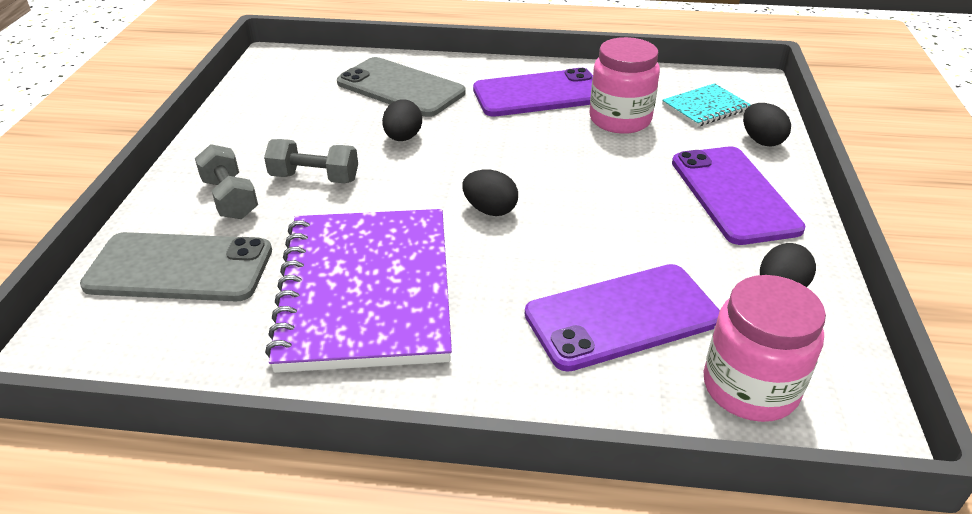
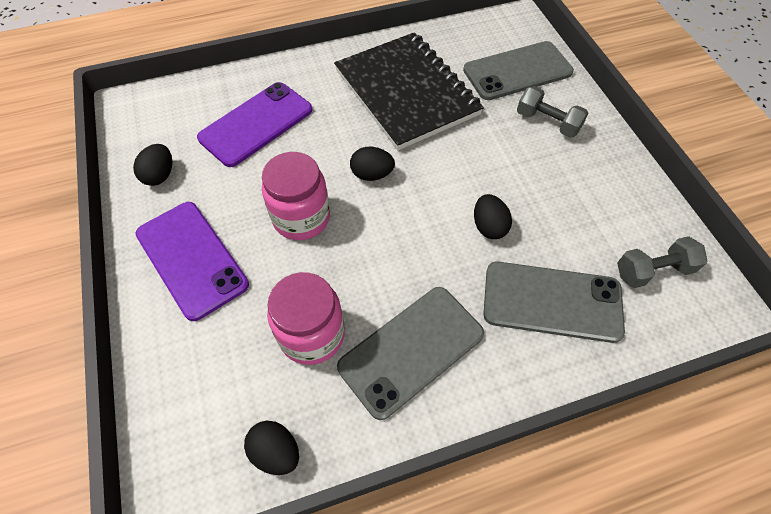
camera: 155 degrees right, 20 degrees up
grey dumbbell [264,139,358,183] -> grey dumbbell moved to [617,236,707,288]
purple notebook [265,209,452,373] -> black notebook [334,32,484,150]
purple phone [473,68,593,117] -> grey phone [337,287,484,420]
turquoise notebook [662,83,751,127] -> none
pink jar [704,275,826,422] -> pink jar moved to [262,152,330,240]
black egg [743,103,791,147] -> black egg moved to [244,421,299,475]

